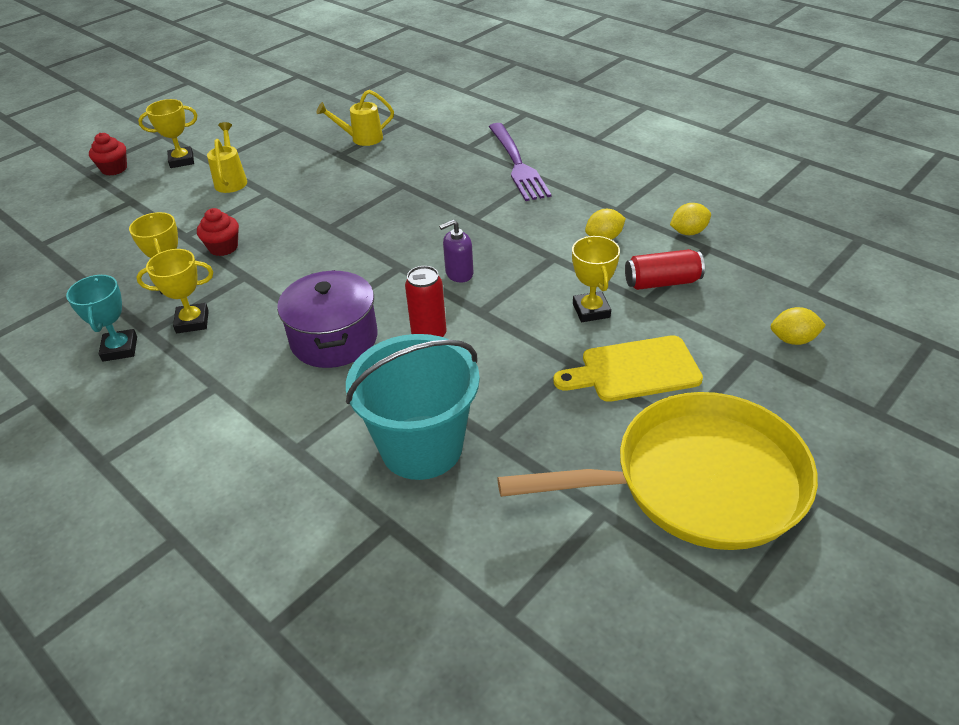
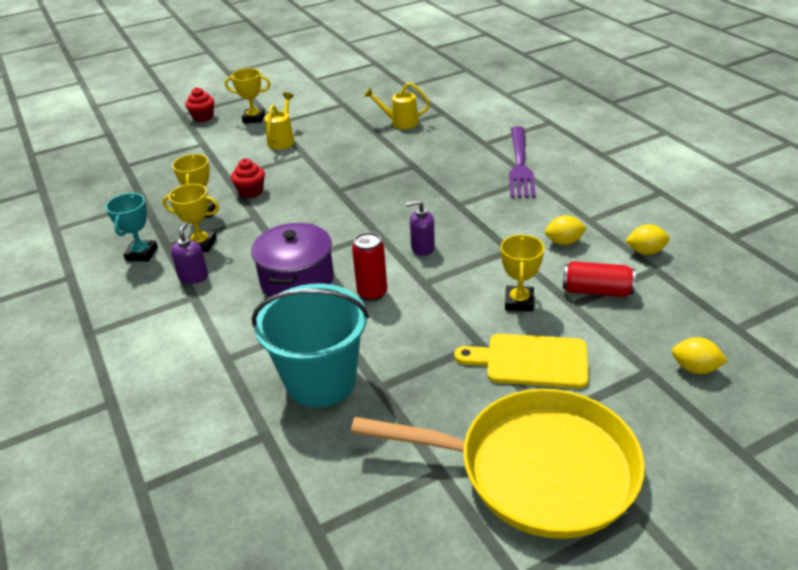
camera: 20 degrees right, 5 degrees down
none -> purple soap dispenser [171,222,208,284]

